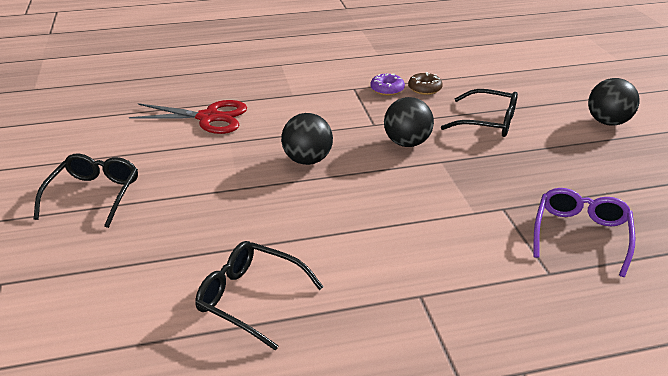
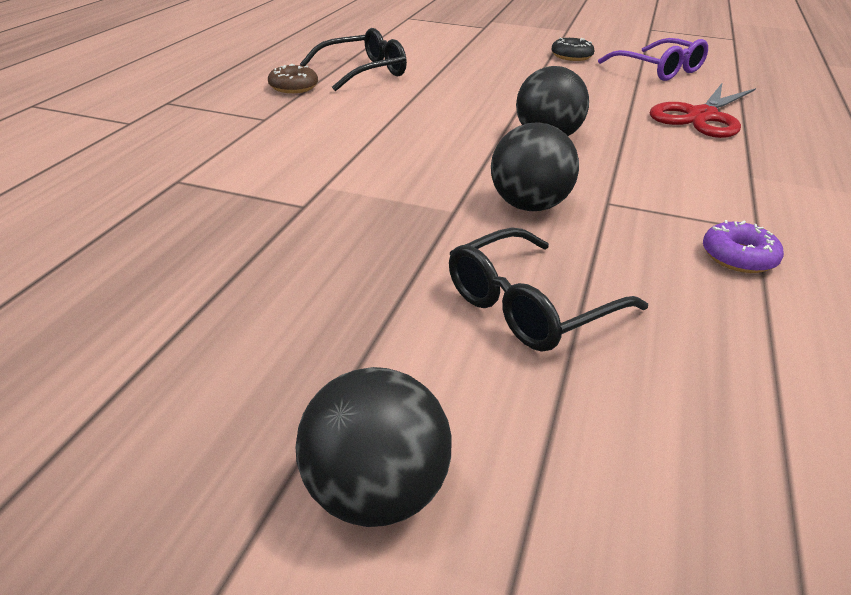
camera: 120 degrees right, 0 degrees up
black glasses [34,154,138,228] -> black donut [551,38,594,61]
brown donut [408,72,443,95] -> brown donut moved to [268,64,318,93]
purple glasses [534,188,635,277] -> purple glasses moved to [598,38,708,81]

